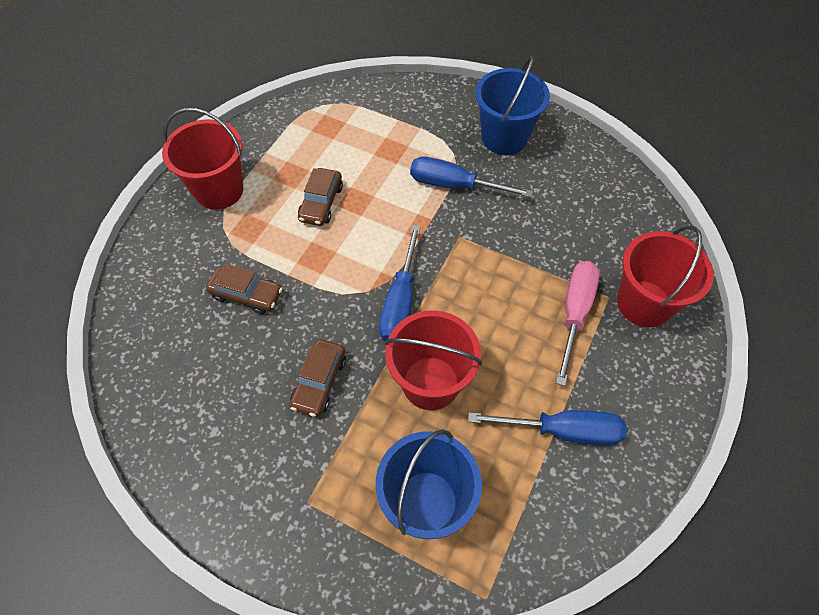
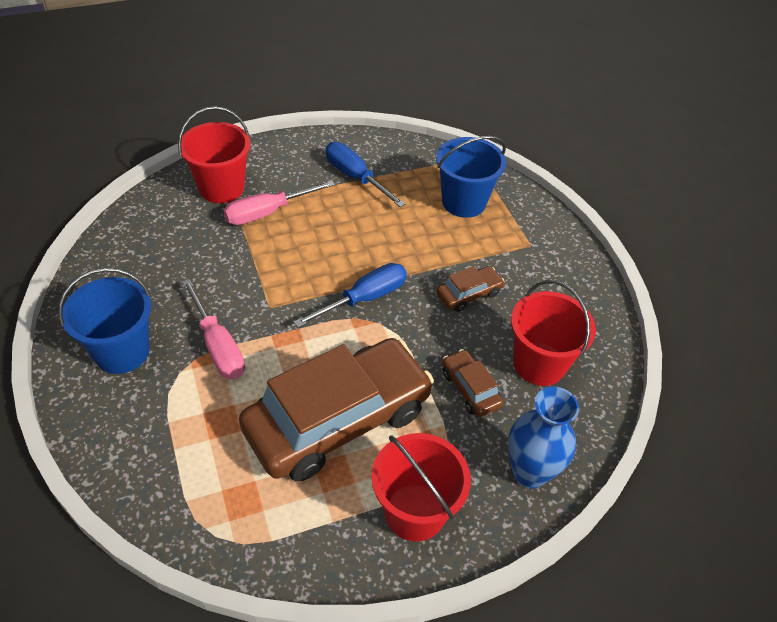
camera: 140 degrees left, 10 degrees down
brown car [298,168,343,226] -> brown car [239,338,434,482], size x2.41
red bucket [385,310,482,410] -> red bucket moved to [511,280,596,386]
blue screwdriver [410,157,533,198] -> pink screwdriver [182,279,245,379]
none -> blue vase [508,387,579,489]

